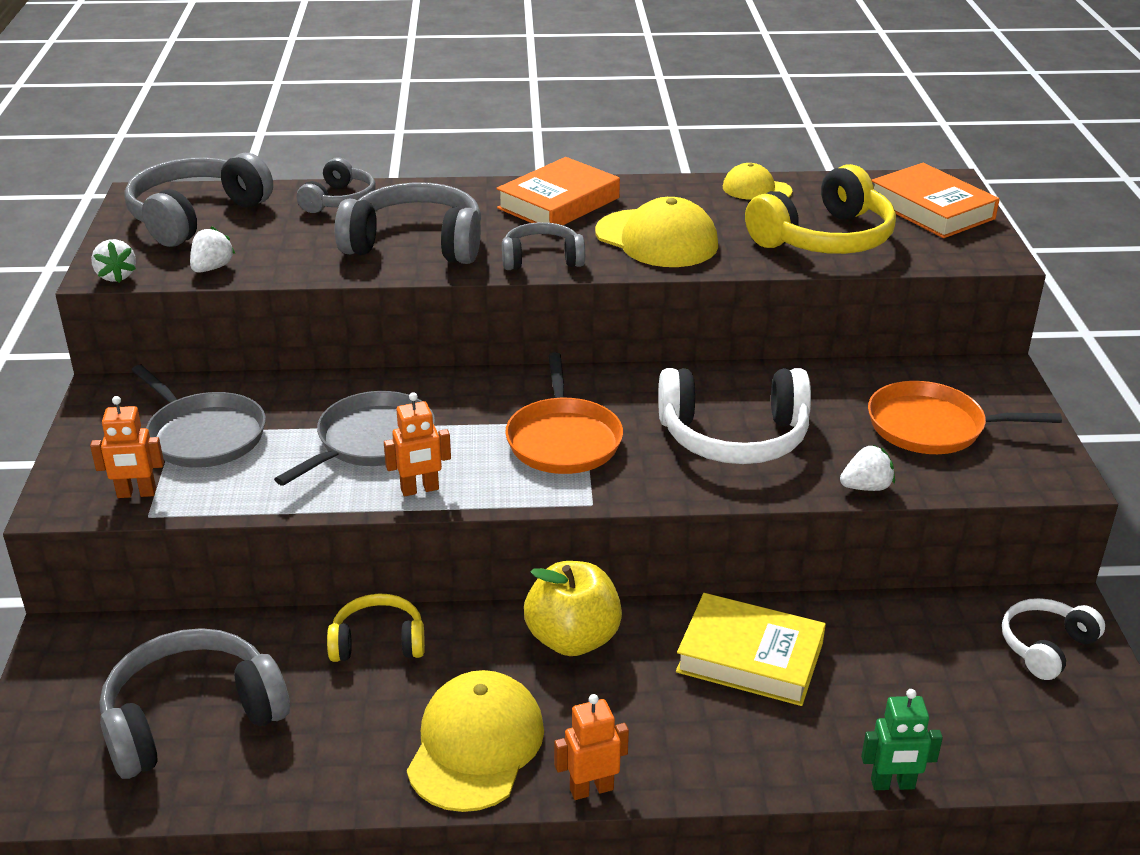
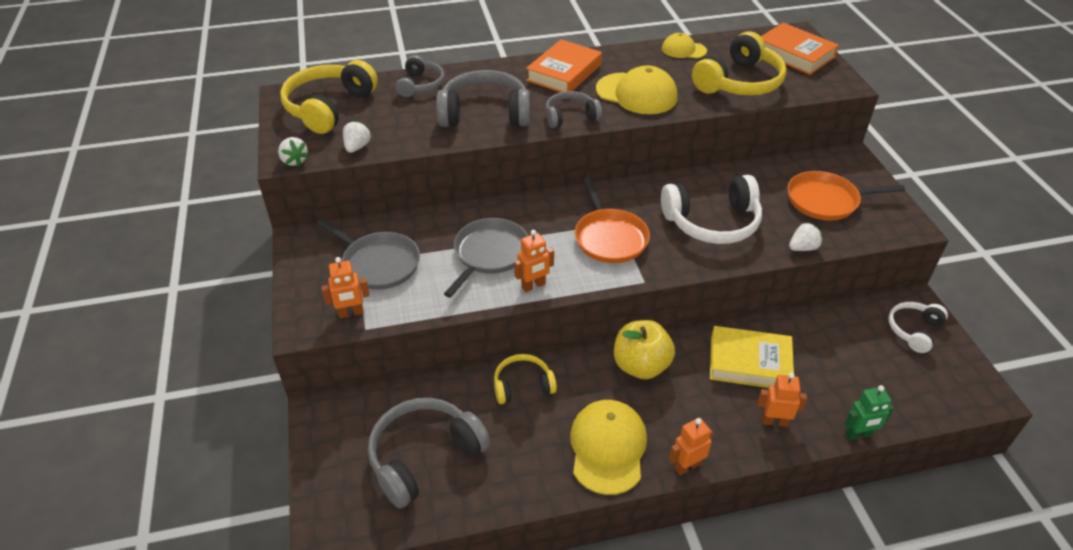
camera: 10 degrees left, 10 degrees up
grey headphones [124,153,273,247] -> yellow headphones [280,60,378,134]
none -> orange robot [757,373,807,427]

